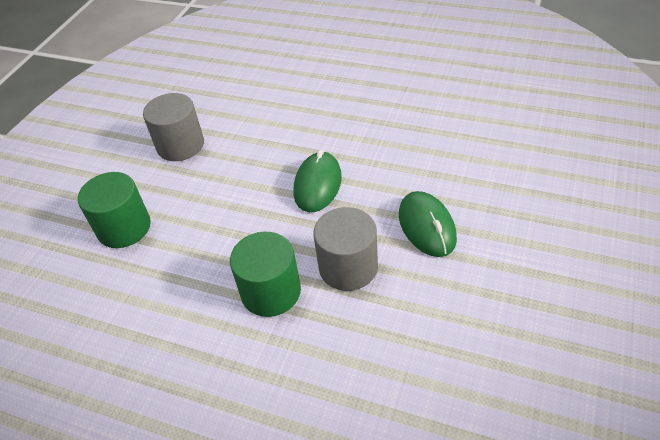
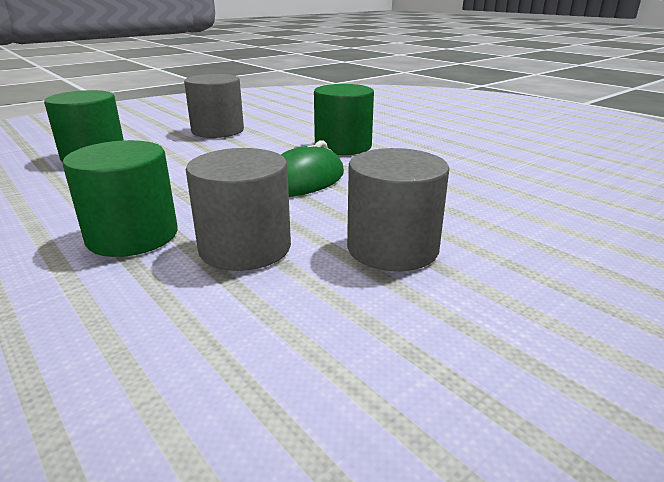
camera: 25 degrees right, 20 degrees down
green mouse [399,191,457,257] -> grey cylinder [347,148,449,271]
none -> green cylinder [314,84,374,155]

